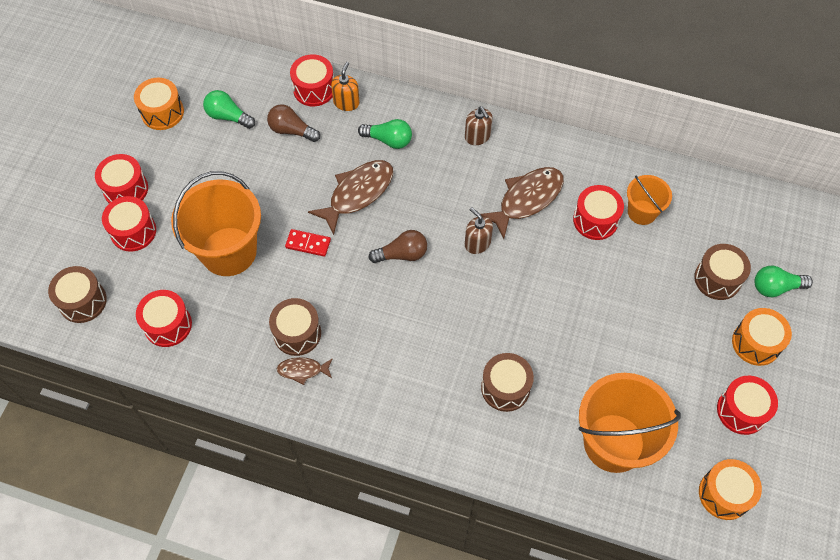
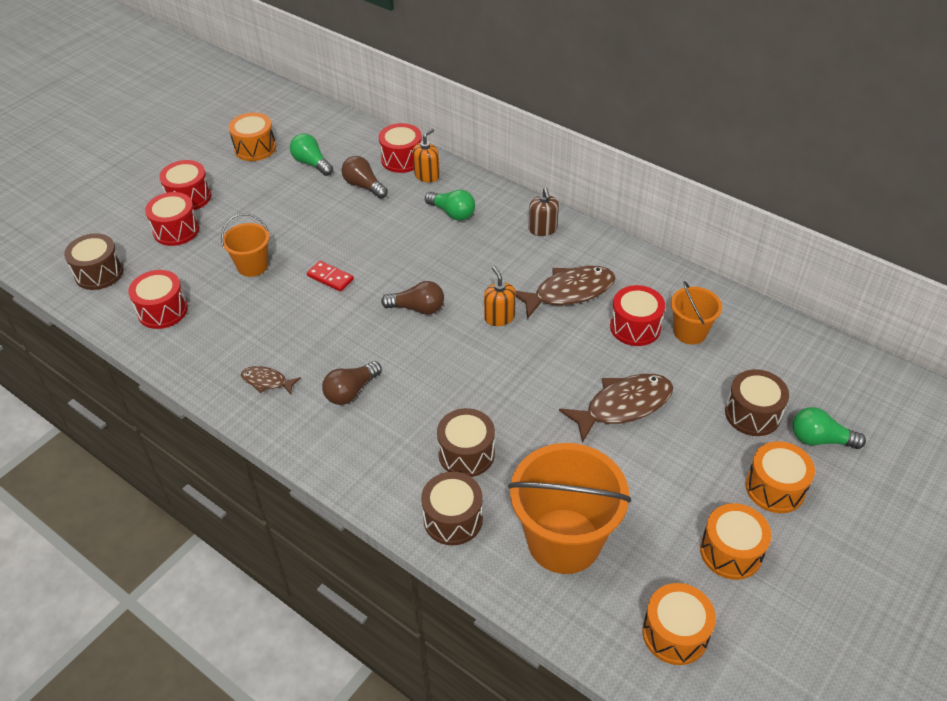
camera: 20 degrees right, 15 degrees down
orange bucket [171,171,261,276] -> orange bucket [221,213,270,277], size x0.53
brown drum [269,298,321,356] -> brown drum moved to [421,472,483,545]
brown fish [308,160,393,235] -> brown fish moved to [559,374,673,443]
brown soap dispenser [465,207,493,254] -> orange soap dispenser [484,266,516,326]
red drum [717,376,778,435] -> orange drum [700,503,771,580]
none -> brown light bulb [322,361,382,405]

